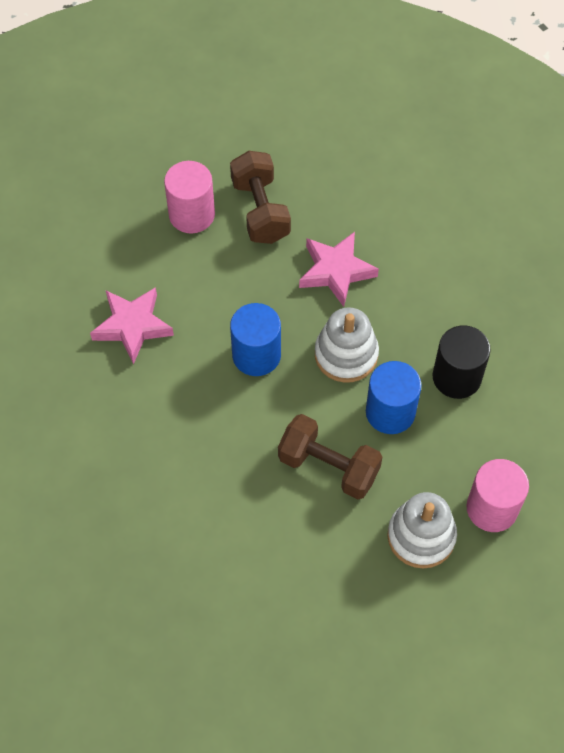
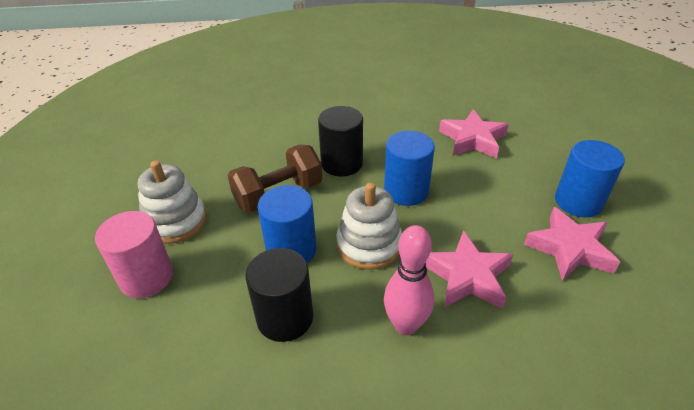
camera: 120 degrees right, 20 degrees down
pink cylinder [164,161,215,234] -> blue cylinder [555,140,625,217]
brown dumbbell [230,151,291,244] -> pink star [524,207,620,281]
none -> black cylinder [318,106,363,177]
none -> pink bowling pin [384,225,434,335]

